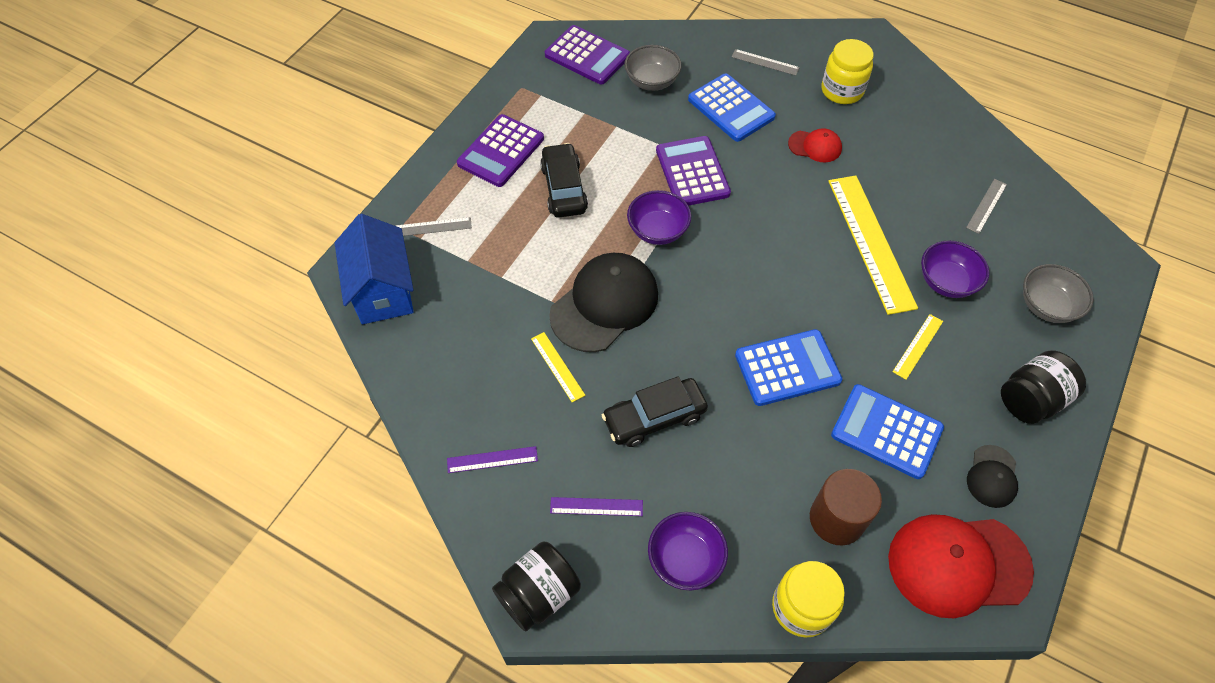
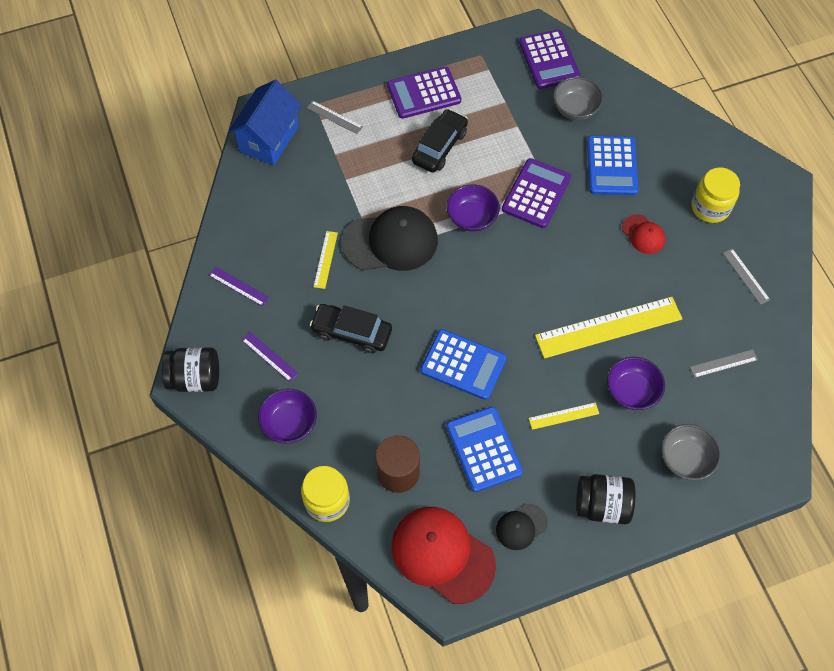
camera: 40 degrees right, 5 degrees up
grey ruler [732,49,800,76] -> grey ruler moved to [723,248,770,305]
yellow ruler [828,176,918,315] -> yellow ruler turned 45 degrees clockwise [535,297,682,359]

